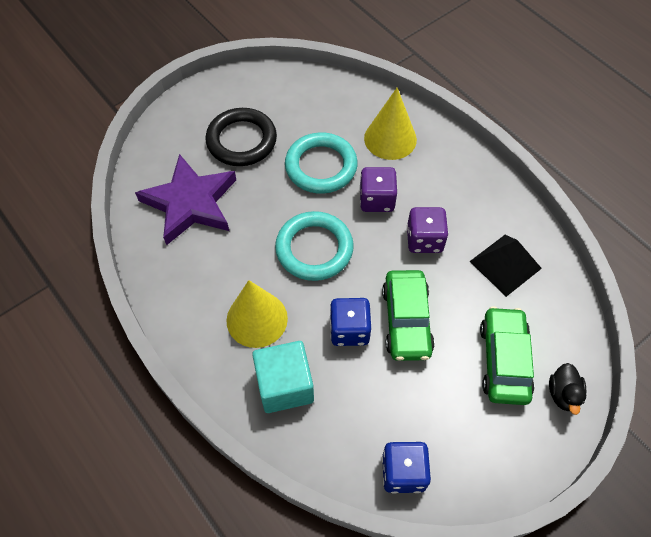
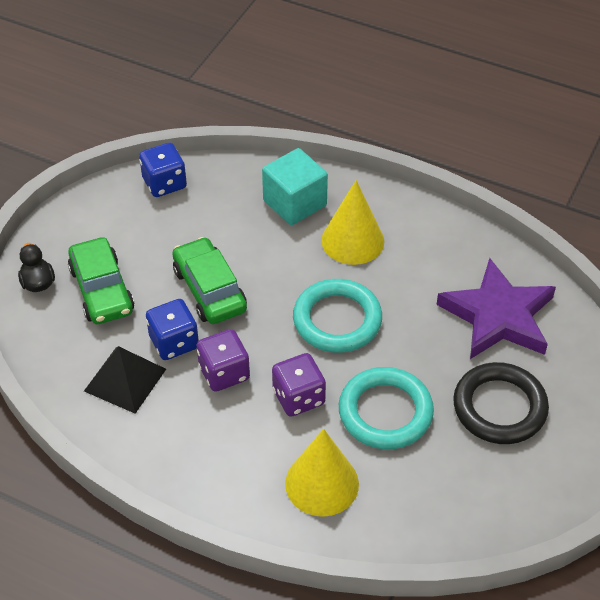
camera: 155 degrees right, 10 degrees down
blue dice [330,298,372,346] -> blue dice moved to [146,299,199,360]

